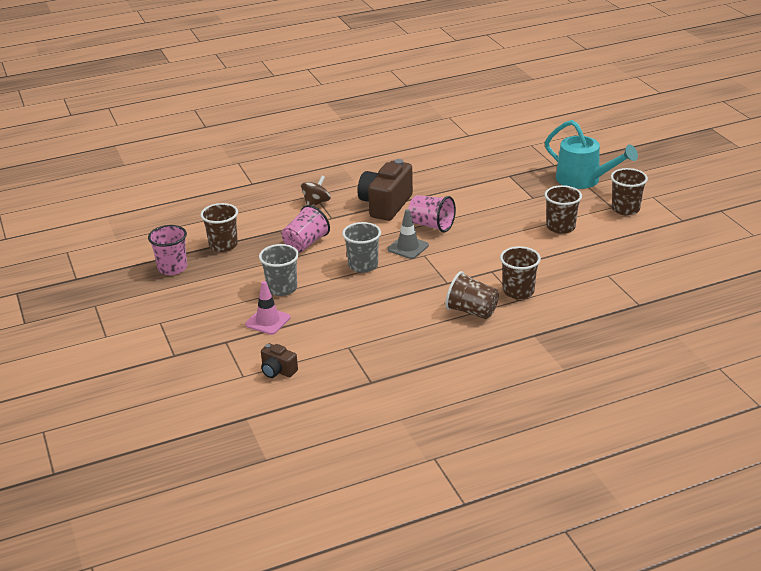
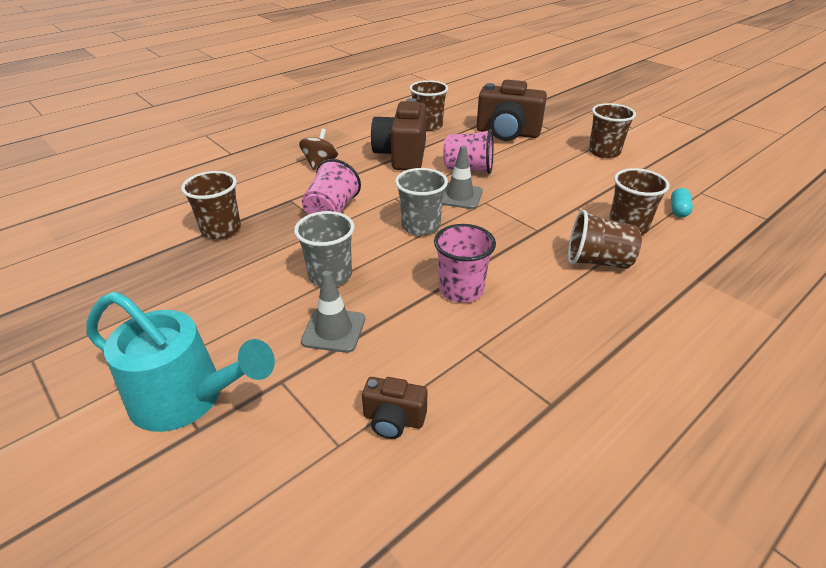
camera: 20 degrees left, 5 degrees up
pink cup [148,225,187,275] -> pink cup moved to [434,224,496,303]
pink traffic cone [245,281,291,335] -> grey traffic cone [301,271,365,353]
turquoise watering can [545,120,638,189] -> turquoise watering can moved to [86,292,275,432]
brown cup [611,168,648,216] -> brown cup moved to [409,80,448,131]
none -> brown camera [477,80,547,141]
none -> turquoise capsule [671,188,693,217]

